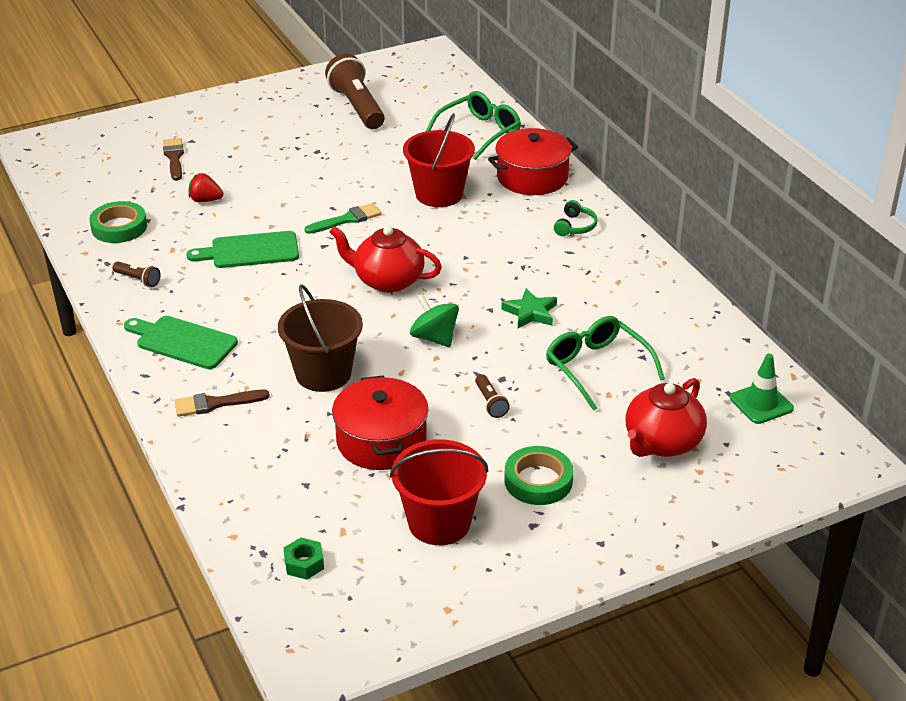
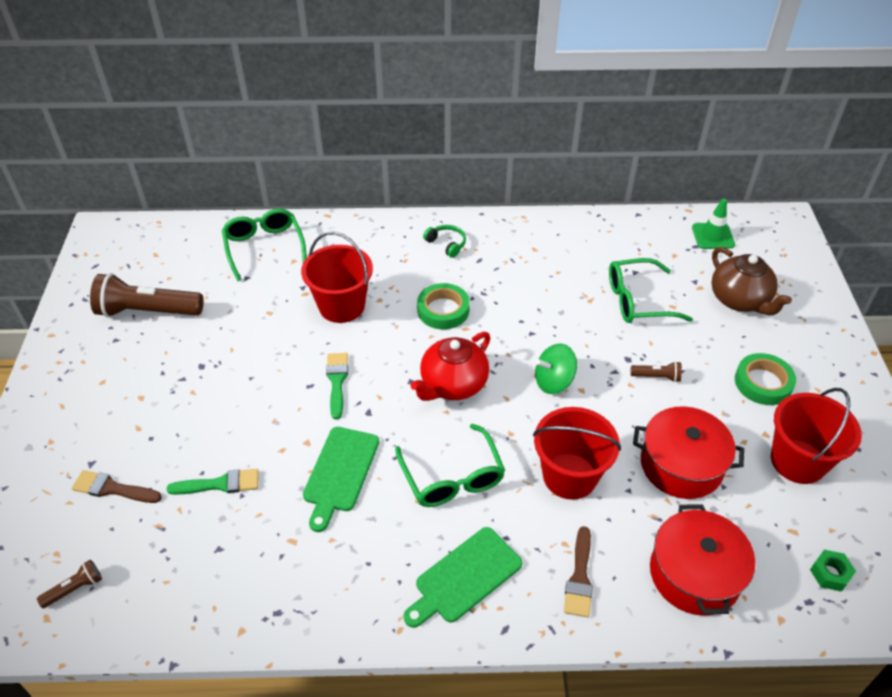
camera: 65 degrees left, 10 degrees up
green tape [89,201,147,243] -> green tape moved to [417,283,470,329]
brown flashlight [112,261,161,287] -> brown flashlight moved to [37,560,102,608]
red strawberry [188,173,223,202] -> green brush [166,469,259,495]
brown bucket [278,284,363,392] -> red bucket [533,407,621,500]
red pot [488,128,578,195] -> red pot moved to [650,504,755,616]
green star [501,288,557,328] -> none
red teapot [626,378,707,457] -> brown teapot [711,247,792,315]
none -> green glasses [395,424,505,507]

